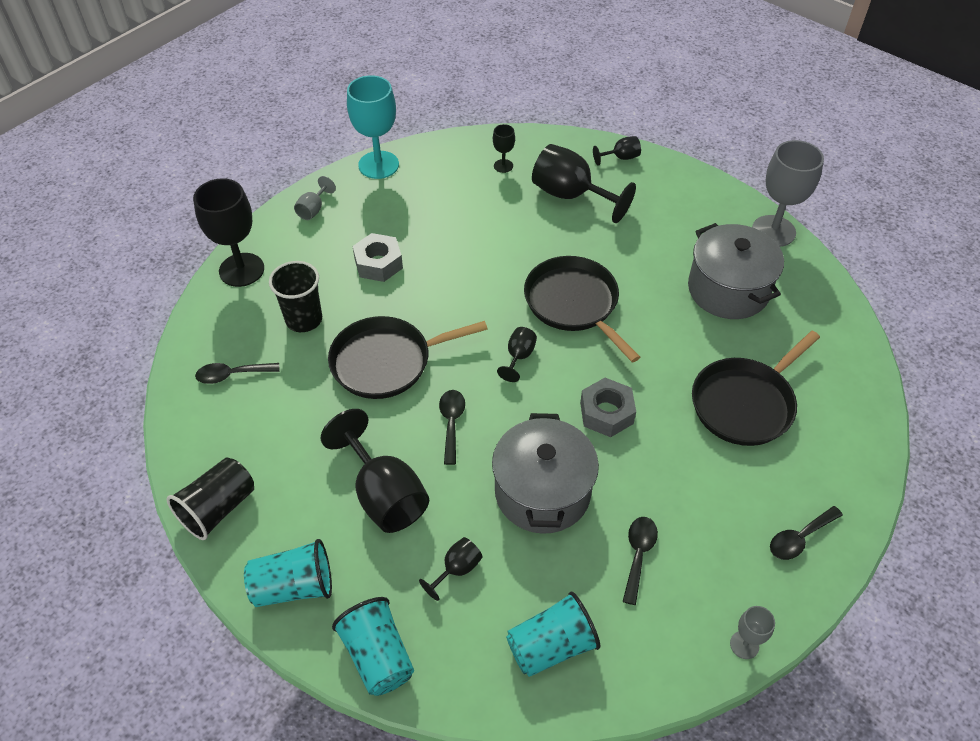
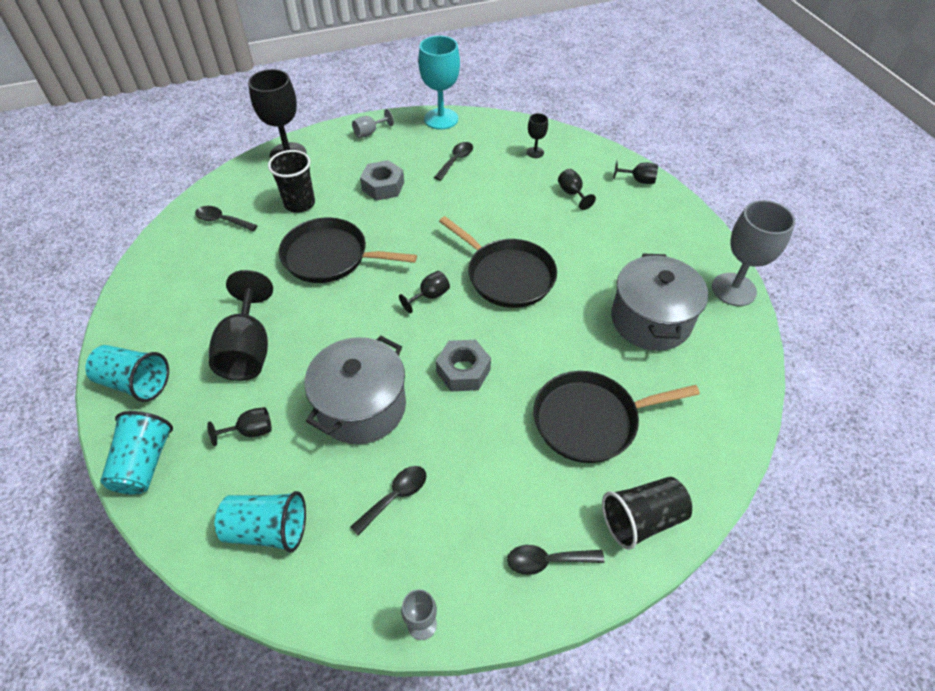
camera: 30 degrees right, 0 degrees up
black cup [166,457,254,540] -> black cup moved to [602,477,692,550]
black spoon [439,390,465,465] -> black spoon moved to [434,142,473,181]
black pan [524,256,640,363] -> black pan turned 135 degrees clockwise [439,216,557,308]
black goblet [532,144,636,223] -> black goblet [558,169,596,210], size x0.48

